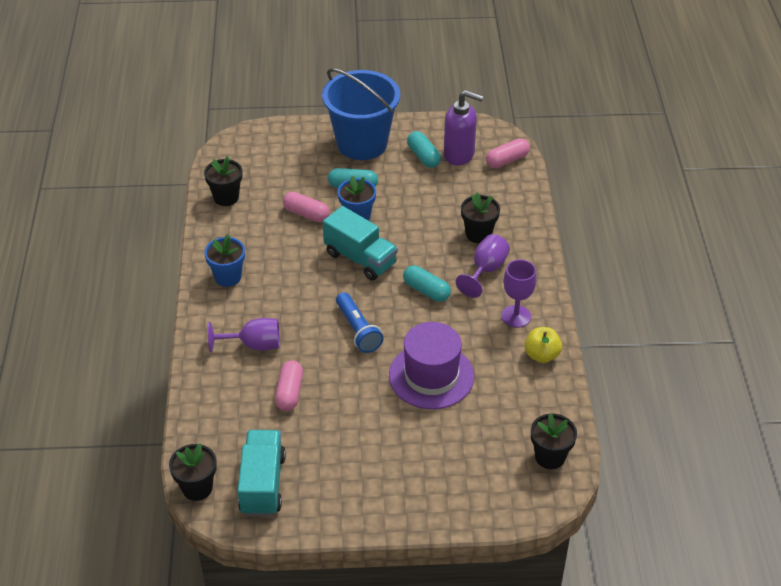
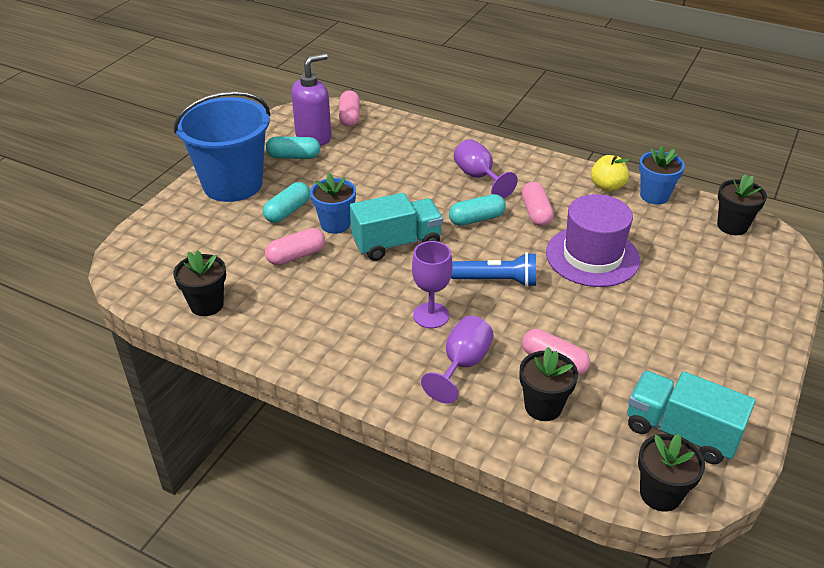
camera: 60 degrees left, 5 degrees down
blue flower pot [204,234,245,287] -> blue flower pot moved to [639,145,685,205]
black flower pot [461,193,500,243] -> black flower pot moved to [519,347,578,421]
purple goblet [501,259,536,328] -> purple goblet moved to [412,241,453,328]
none -> pink capsule [522,182,554,226]

